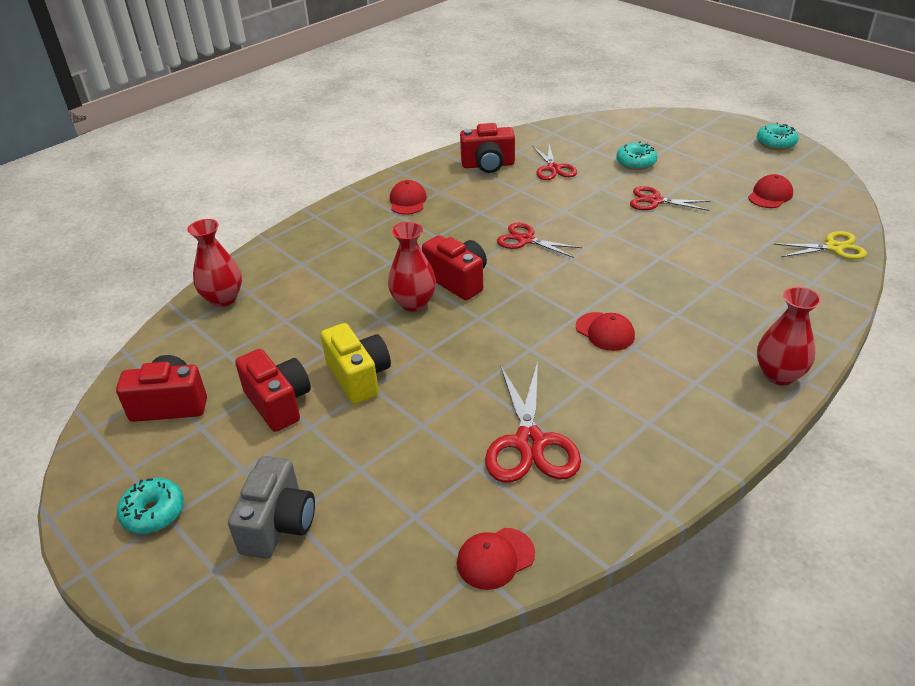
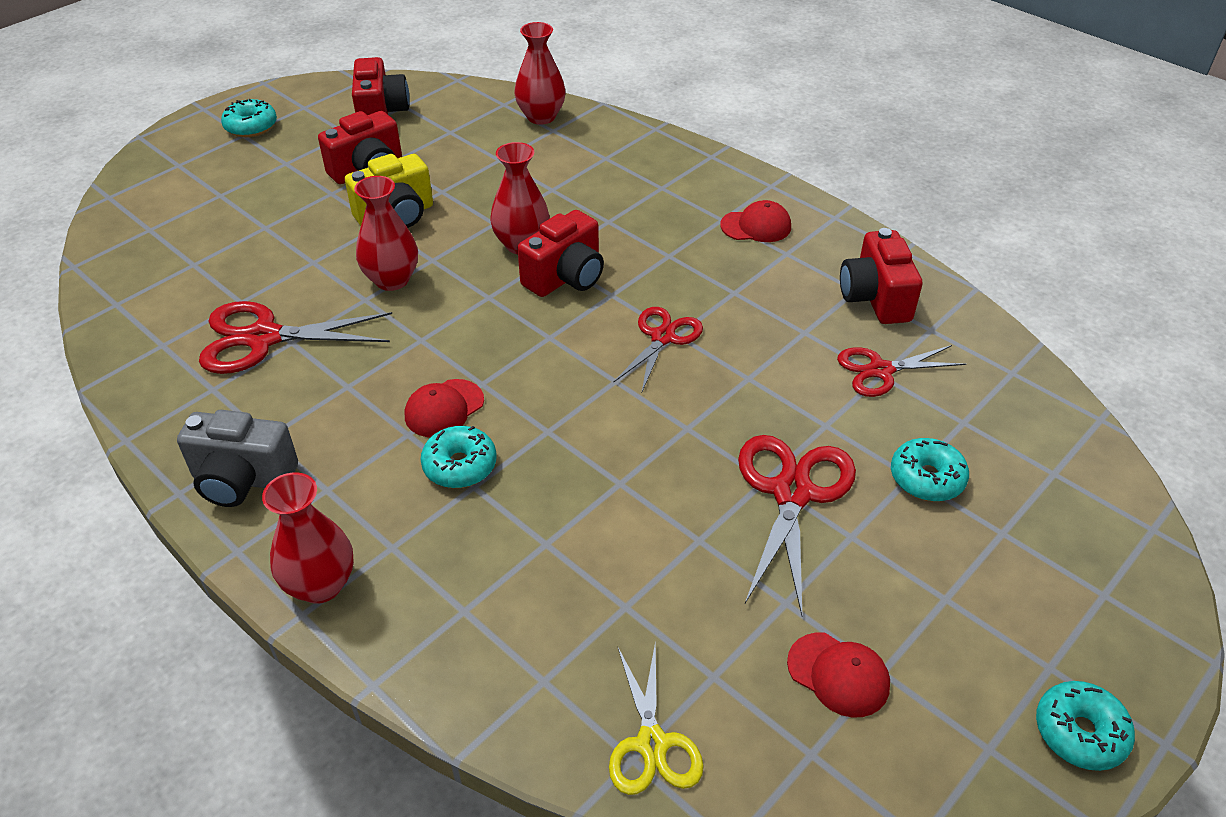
camera: 85 degrees right, 5 degrees up
grey camera [228,456,315,559] -> grey camera moved to [177,410,298,507]
red cap [457,528,535,590] -> none
red scissors [630,186,711,211] -> red scissors [738,435,856,615], size x1.55
none -> red vase [354,176,418,291]
none -> turquoise donut [420,426,497,488]

